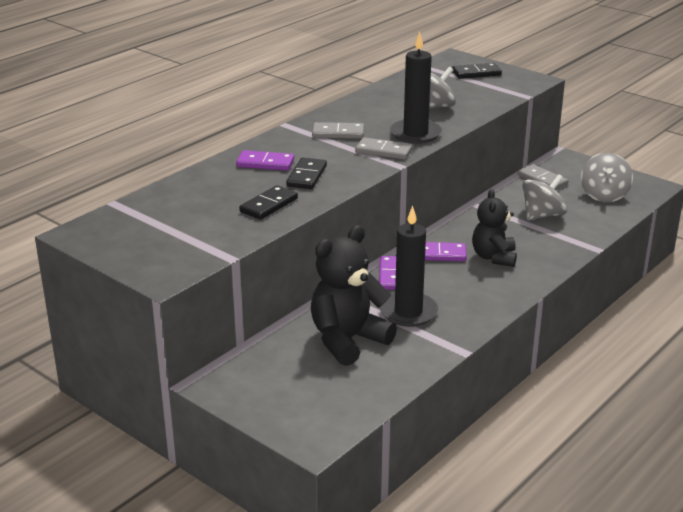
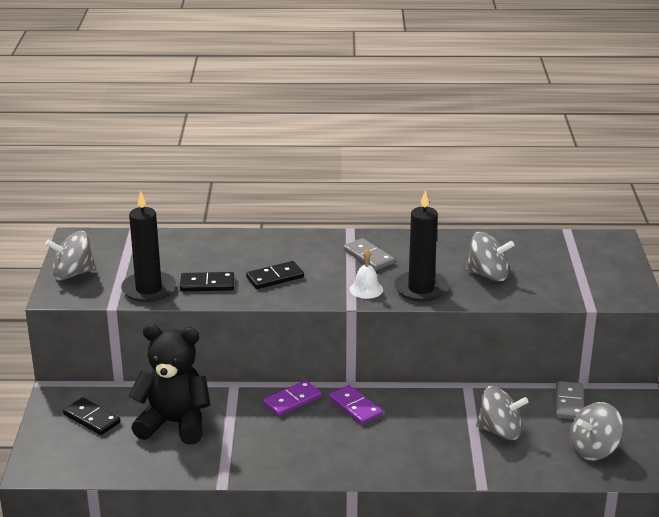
camera: 50 degrees right, 0 degrees up
purple domino [236,150,294,171] -> none
grey domino [355,137,413,160] -> white bell [350,249,383,299]
black candle [379,206,438,327] -> black candle moved to [121,191,176,302]
black domino [452,63,502,79] -> black domino moved to [63,397,120,435]
black teddy bear [472,189,517,267] -> none
none -> grey spinning top [45,231,96,280]

